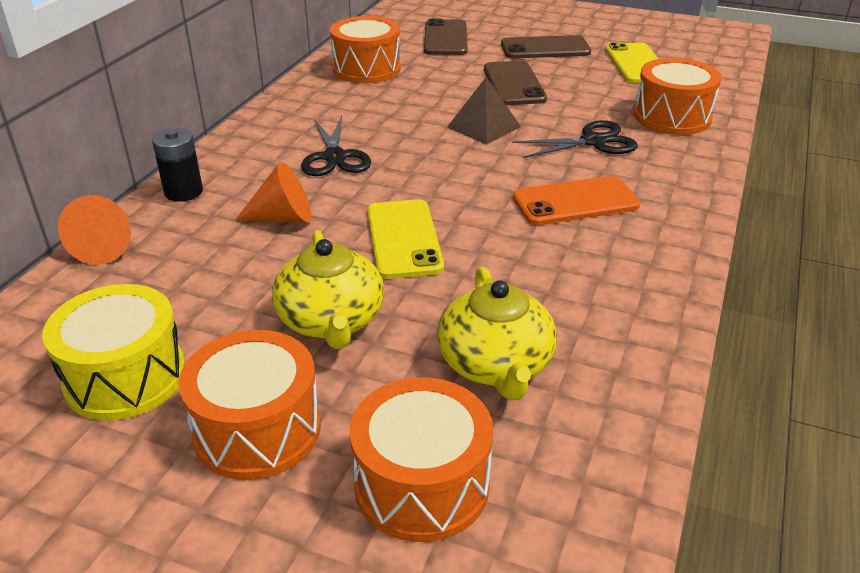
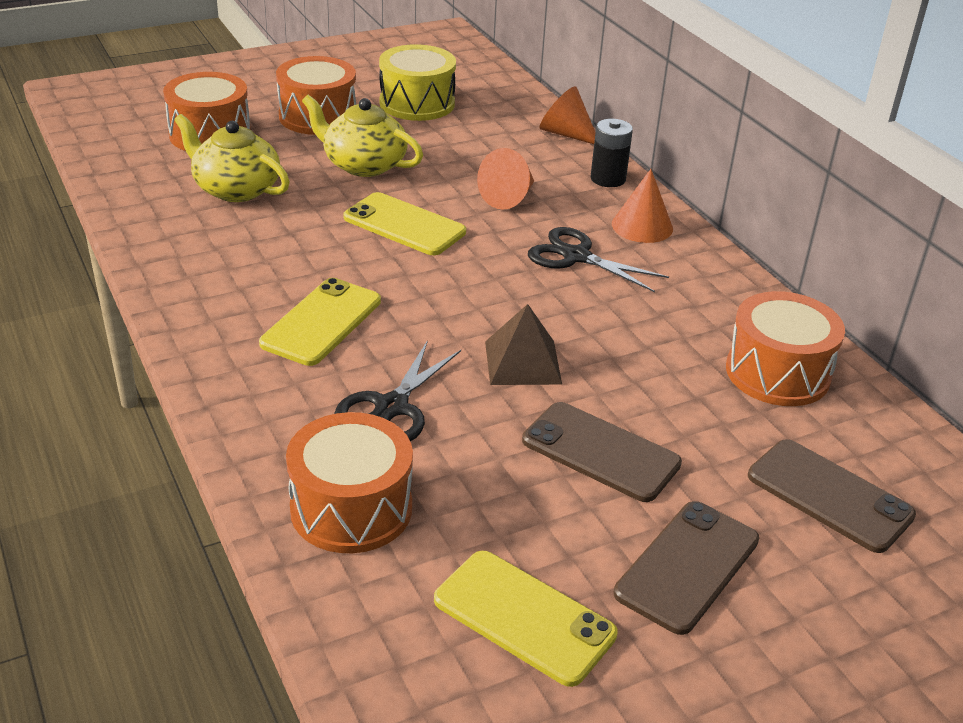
camera: 130 degrees right, 0 degrees up
orange phone [513,176,640,225] -> yellow phone [259,278,381,366]
none -> orange cone [612,169,673,243]

